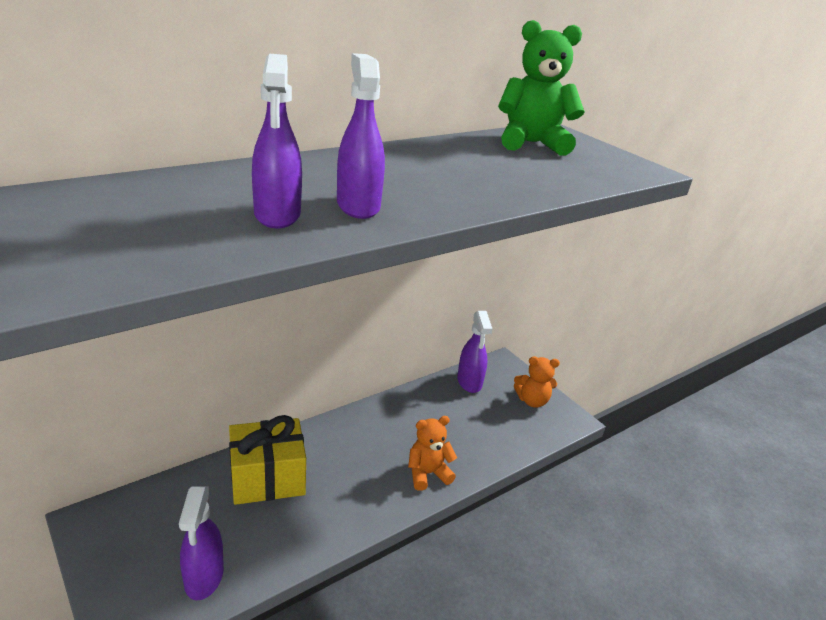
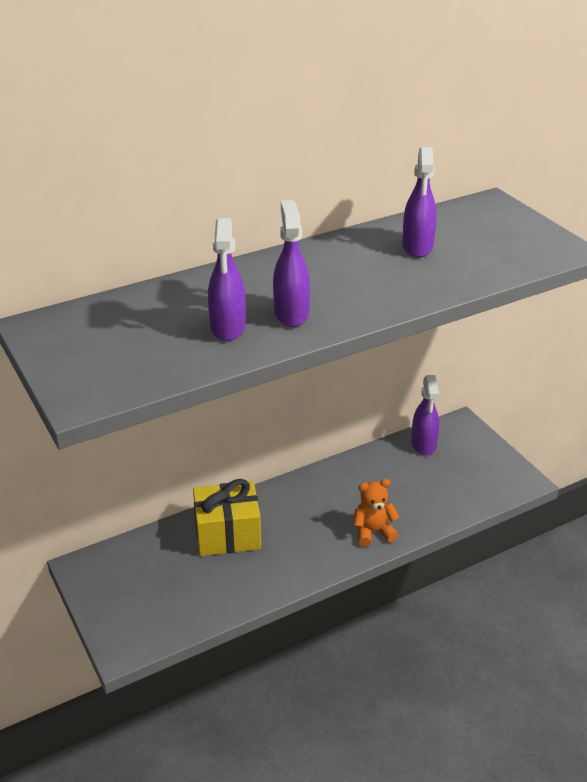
camera: 10 degrees right, 5 degrees up
purple spray bottle [179,486,224,600] -> purple spray bottle moved to [402,147,437,257]
green teddy bear [498,20,585,155] -> none
orange teddy bear [514,356,560,408] -> none

